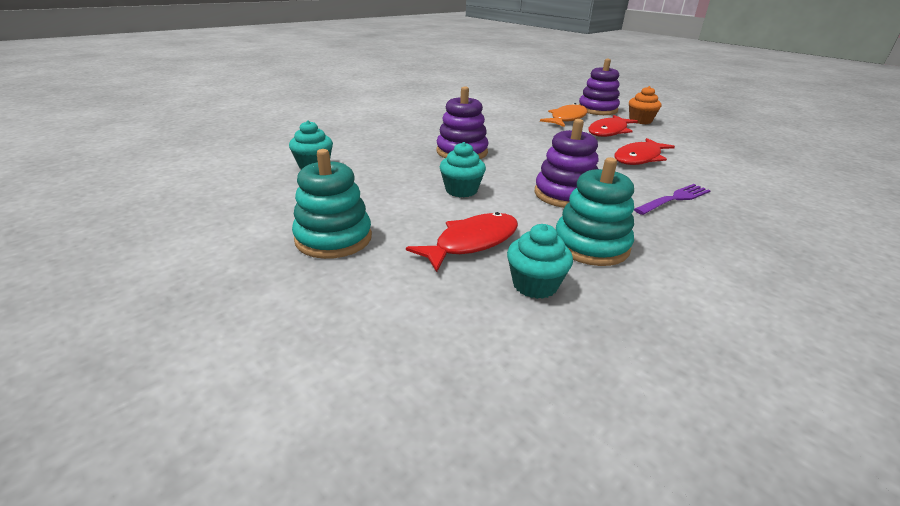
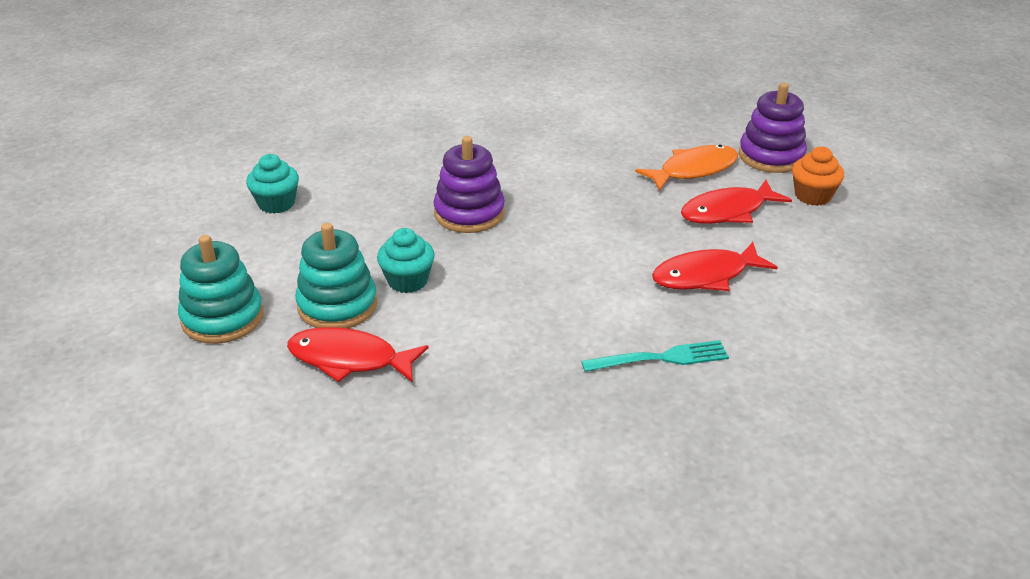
camera: 25 degrees right, 5 degrees up
red fish [406,212,518,272] -> red fish turned 150 degrees counterclockwise [287,327,429,383]
turquoise cupcake [507,224,573,299] -> none
purple stacking toy [535,119,599,208] -> none
turquoise stacking toy [556,157,634,266] -> turquoise stacking toy moved to [295,223,378,328]
purple fork [634,184,711,215] -> turquoise fork [581,340,729,372]

